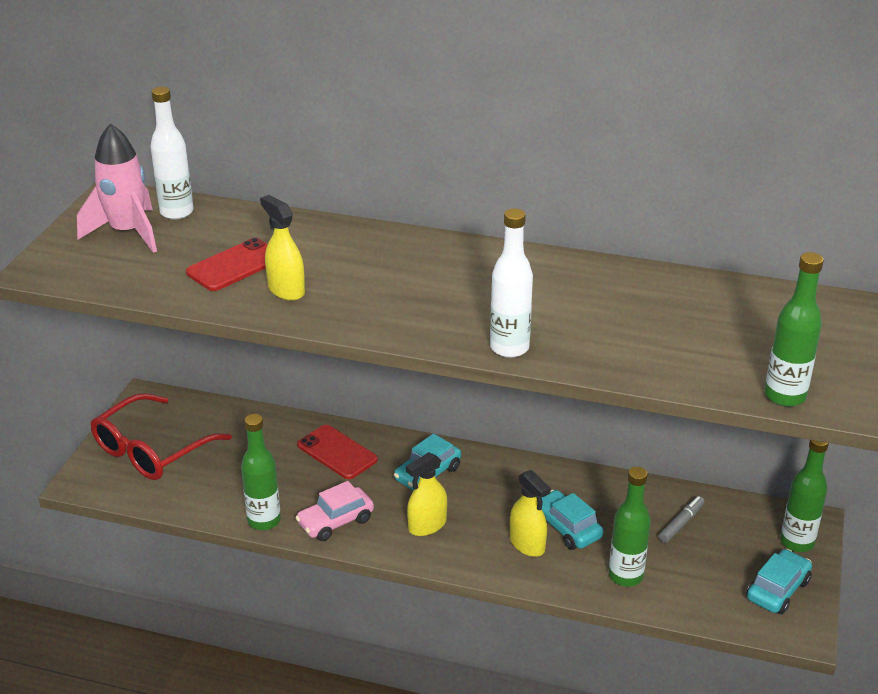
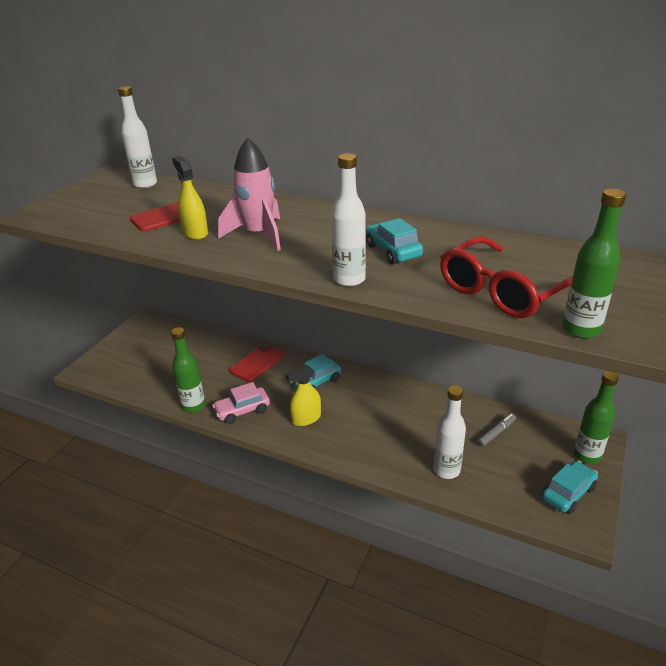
camera: 10 degrees right, 0 degrees up
pink rocket [77,124,157,253] -> pink rocket moved to [218,138,281,251]
red glasses [91,393,232,480] -> red glasses moved to [440,236,573,318]
red phone [297,425,378,479] -> red phone turned 75 degrees clockwise [229,344,285,382]
yellow spray bottle [510,470,551,557] -> none
turquoise car [542,490,603,550] -> turquoise car moved to [366,218,423,264]
green bottle [609,467,651,587] -> white bottle [433,385,466,479]

